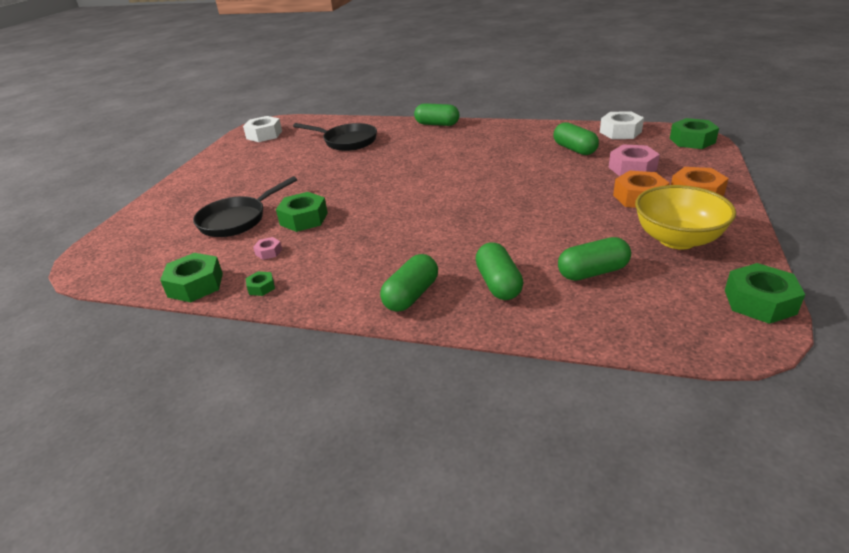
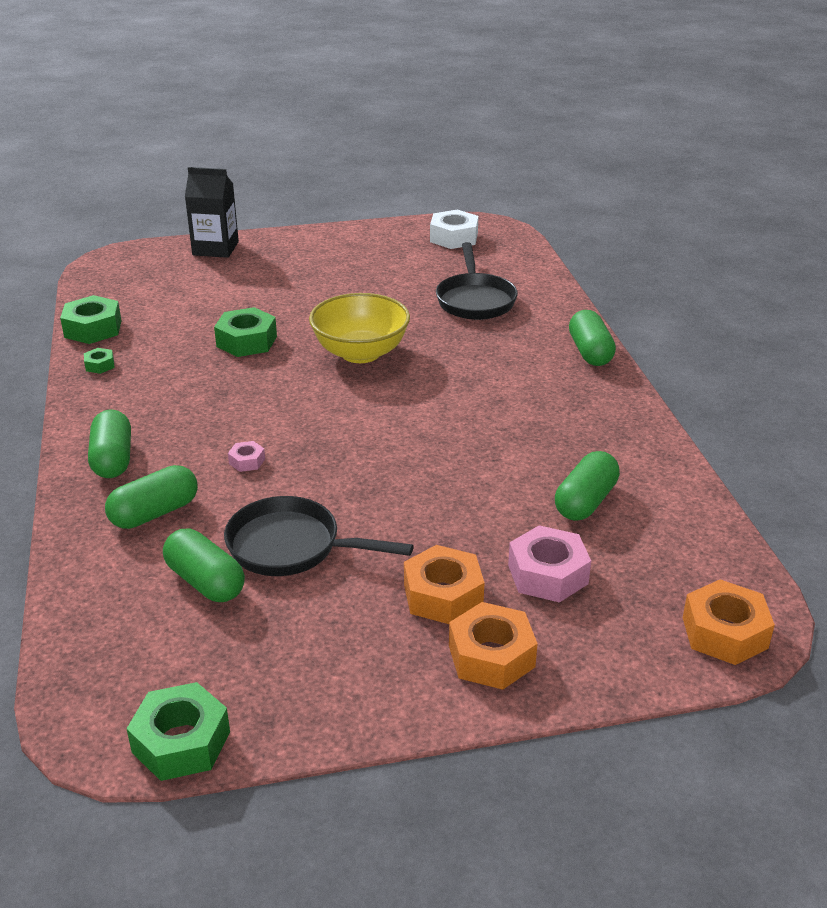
camera: 60 degrees right, 0 degrees up
black pan [193,176,297,237] -> black pan moved to [224,496,414,576]
pink nut [253,237,282,260] -> pink nut moved to [228,441,265,472]
green capsule [380,254,438,312] -> green capsule turned 75 degrees clockwise [88,410,131,478]
white nut [600,111,644,139] -> none
yellow bowl [635,185,736,249] -> yellow bowl moved to [309,293,410,363]
green nut [670,118,719,149] -> orange nut [683,579,775,665]
none -> black carton [185,167,239,258]

